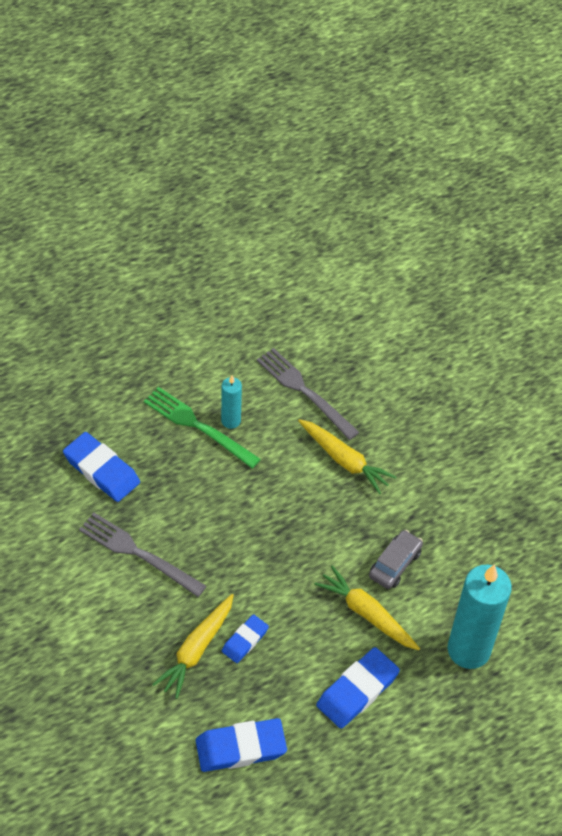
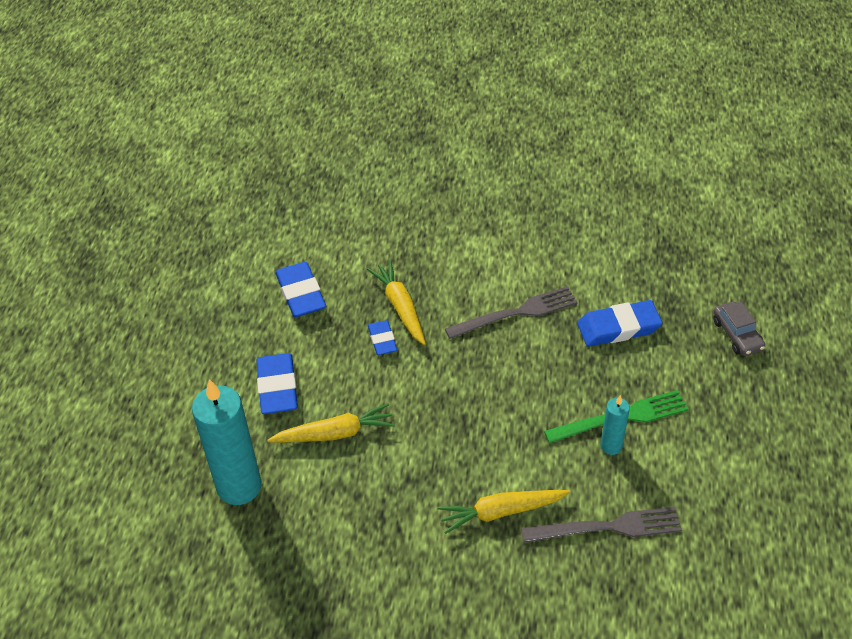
camera: 130 degrees right, 5 degrees down
blue eraser [196,718,287,772] -> blue eraser turned 45 degrees counterclockwise [275,262,326,317]
grey car [369,530,423,589] -> grey car moved to [713,301,765,356]

